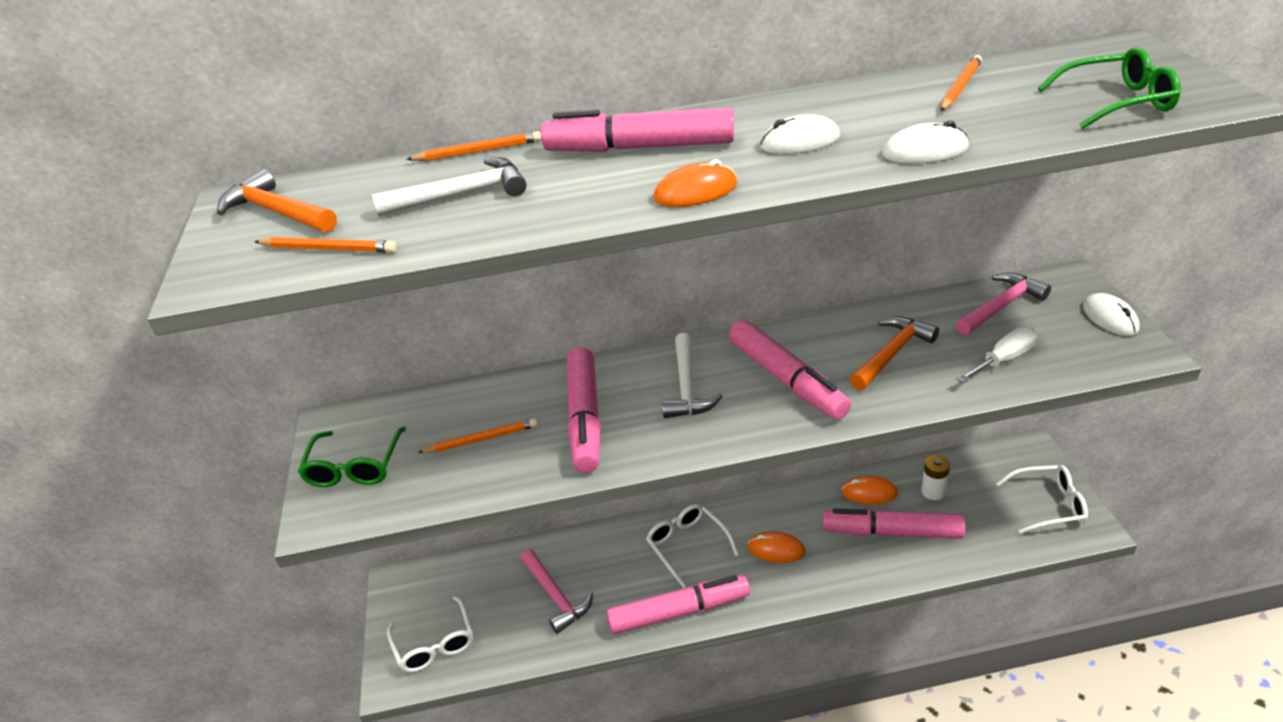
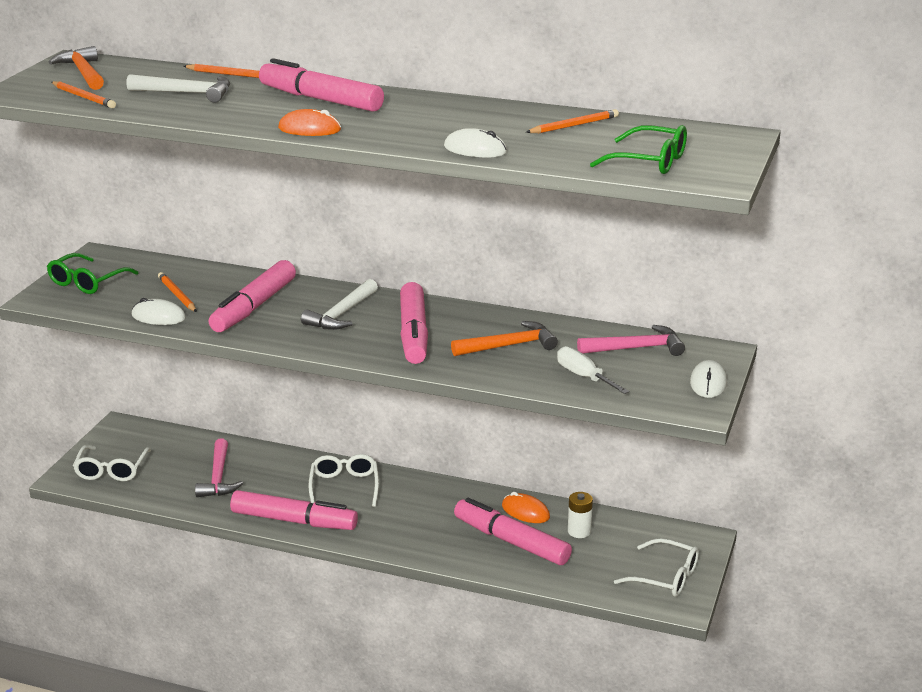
camera: 25 degrees right, 10 degrees down
orange pencil [417,418,538,453] -> orange pencil turned 135 degrees counterclockwise [158,272,197,312]
orange mouse [747,531,806,563] -> none
white mouse [760,114,840,154] -> white mouse moved to [132,298,186,325]
white screwdriver [956,327,1037,383] -> white screwdriver turned 120 degrees counterclockwise [557,346,629,394]

